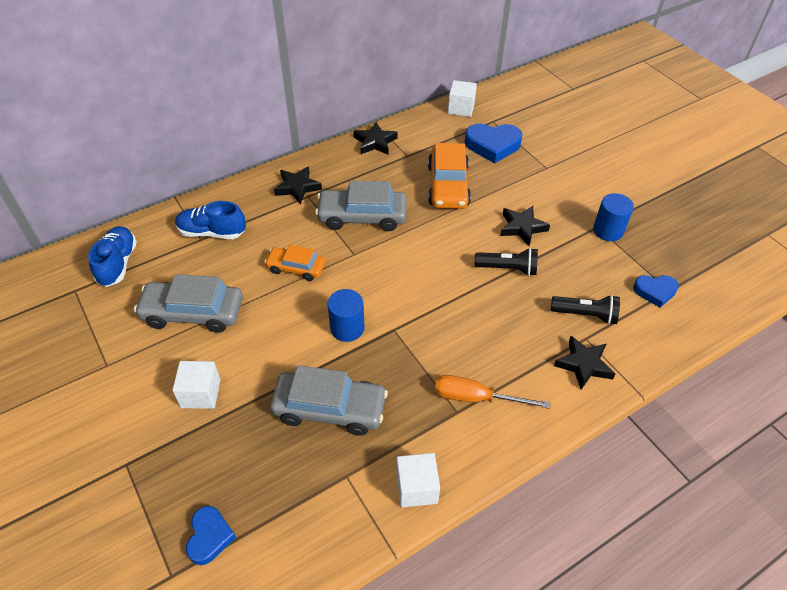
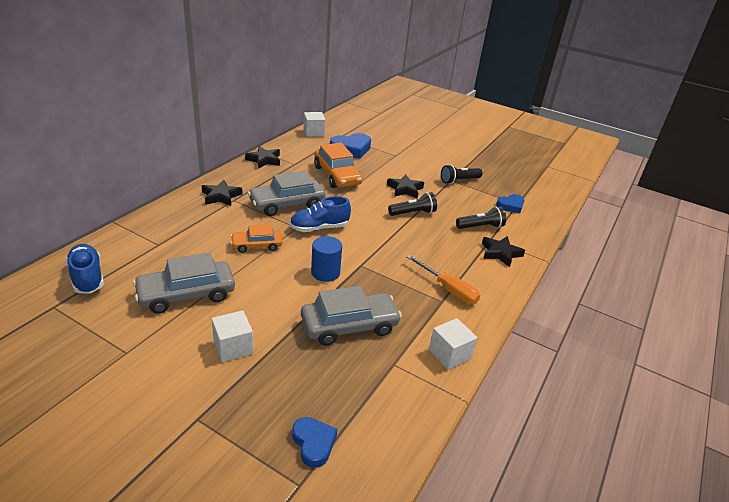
camera: 30 degrees left, 15 degrees down
blue shoe [175,201,246,239] -> blue shoe moved to [290,196,351,232]
orange screwdriver [435,375,550,409] -> orange screwdriver turned 120 degrees counterclockwise [406,255,480,304]
blue cylinder [593,193,634,241] -> black flashlight [441,165,483,184]

